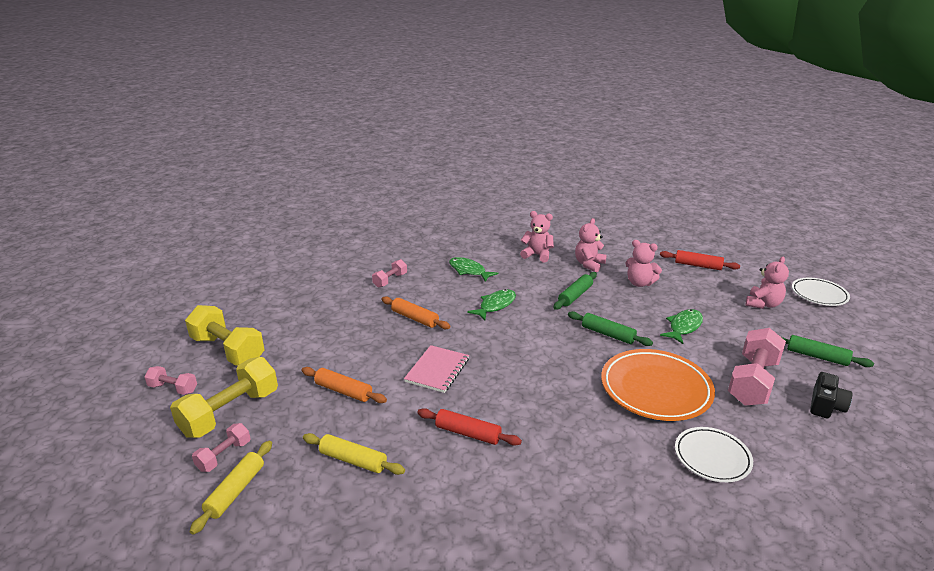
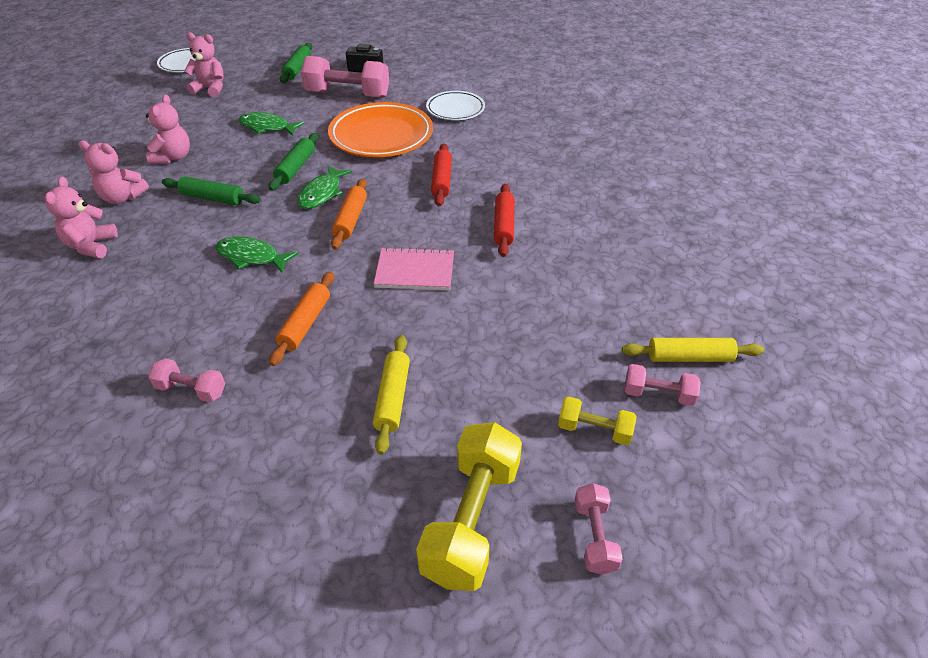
camera: 110 degrees left, 15 degrees up
yellow dumbbell [170,357,278,438] -> yellow dumbbell [558,396,636,445], size x0.52
orange rolling pin [302,367,387,403] -> orange rolling pin moved to [331,179,367,250]
yellow rolling pin [303,433,405,475] -> yellow rolling pin moved to [373,335,410,455]
green fish [449,257,499,282] -> green fish moved to [297,165,352,209]
red rolling pin [660,250,740,270] -> red rolling pin moved to [431,144,452,206]

